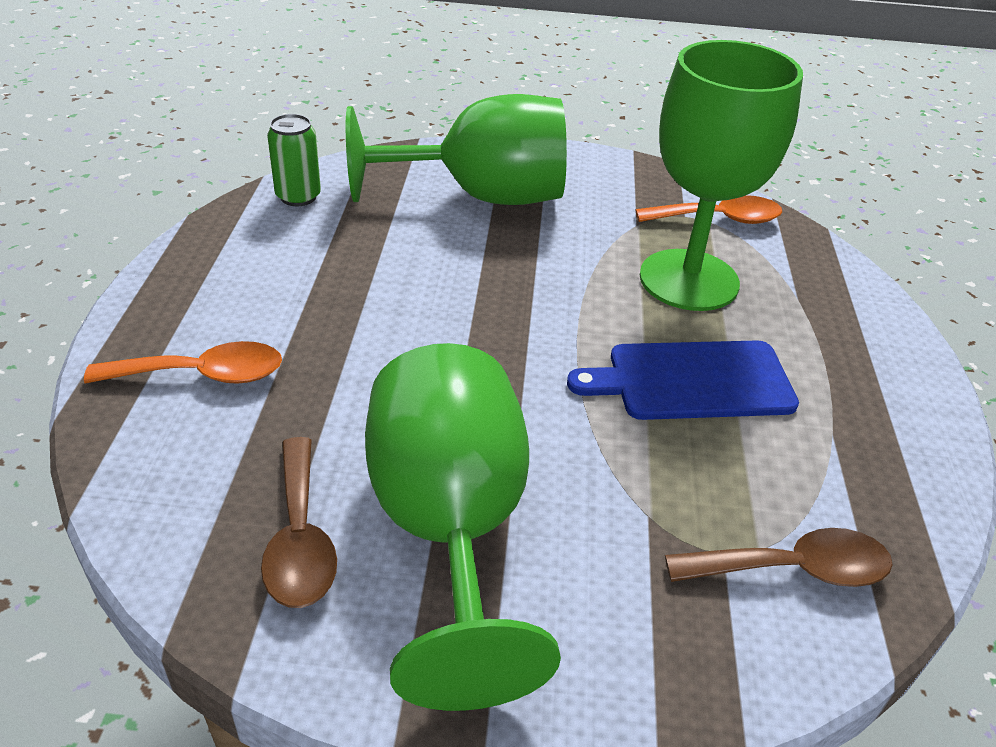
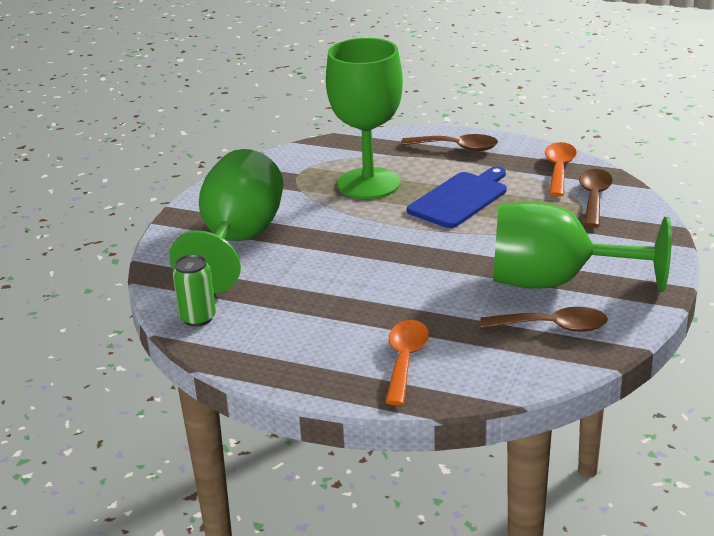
camera: 70 degrees left, 10 degrees down
blue cutting board [567,340,799,420] -> blue cutting board turned 150 degrees counterclockwise [407,167,507,228]
orange spoon [636,195,782,224] -> orange spoon moved to [545,142,577,197]
none -> brown spoon [401,134,498,151]

